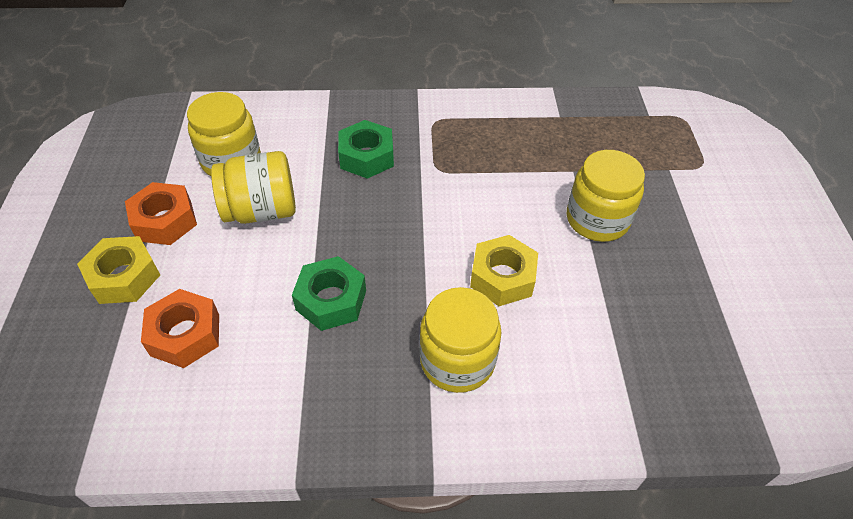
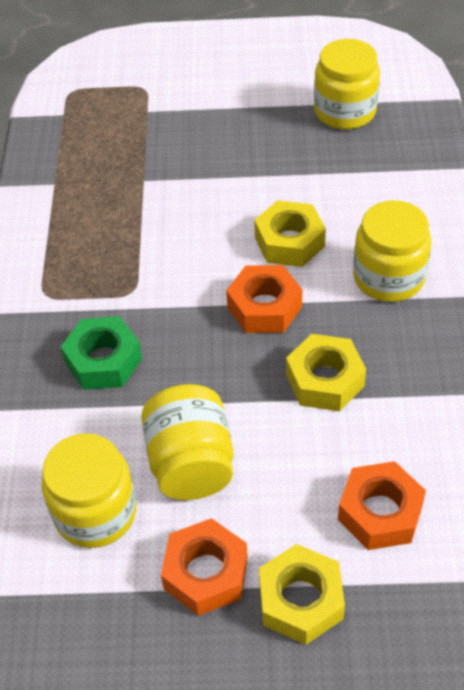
camera: 85 degrees left, 0 degrees up
green nut [292,256,366,331] -> yellow nut [286,334,366,411]
yellow jar [567,150,645,242] -> yellow jar moved to [314,39,380,130]
none -> orange nut [226,265,302,333]

